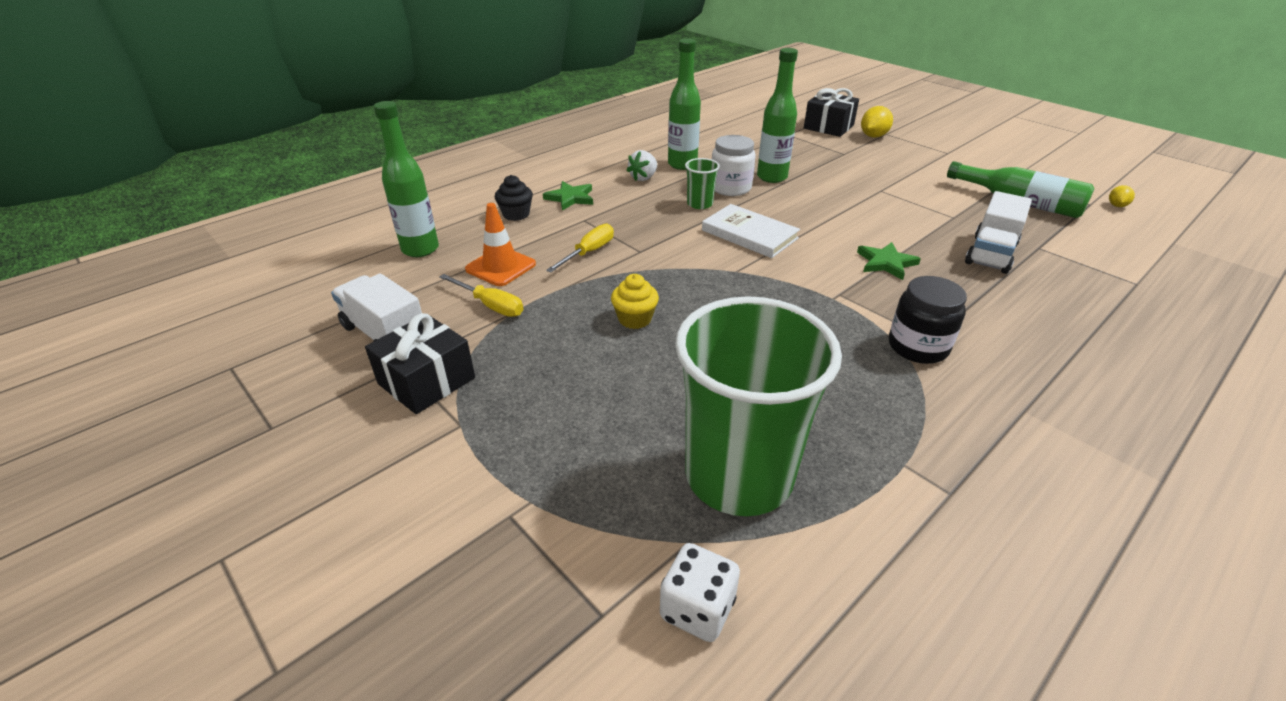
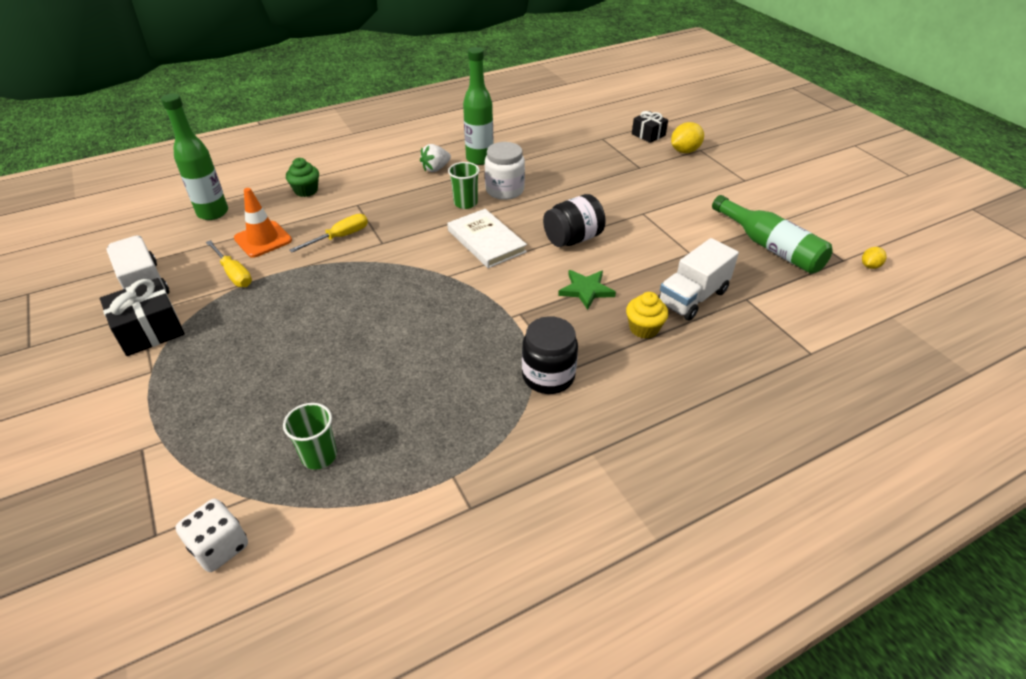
camera: 15 degrees right, 5 degrees up
black cupcake [495,175,533,221] -> green cupcake [286,158,319,197]
green star [543,181,593,211] -> none
yellow cupcake [611,274,659,329] -> yellow cupcake moved to [626,292,668,338]
green cup [675,296,842,516] -> green cup [283,403,337,470], size x0.41
green bottle [757,48,798,183] -> none
black gift [804,88,859,137] -> black gift [632,111,668,143], size x0.64
none -> black jar [543,194,606,247]

